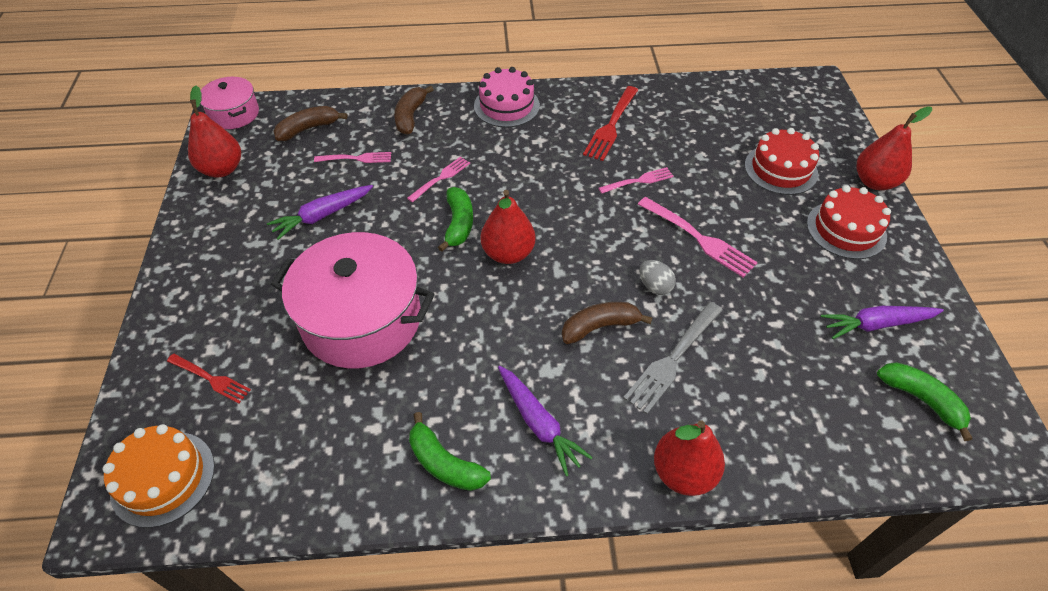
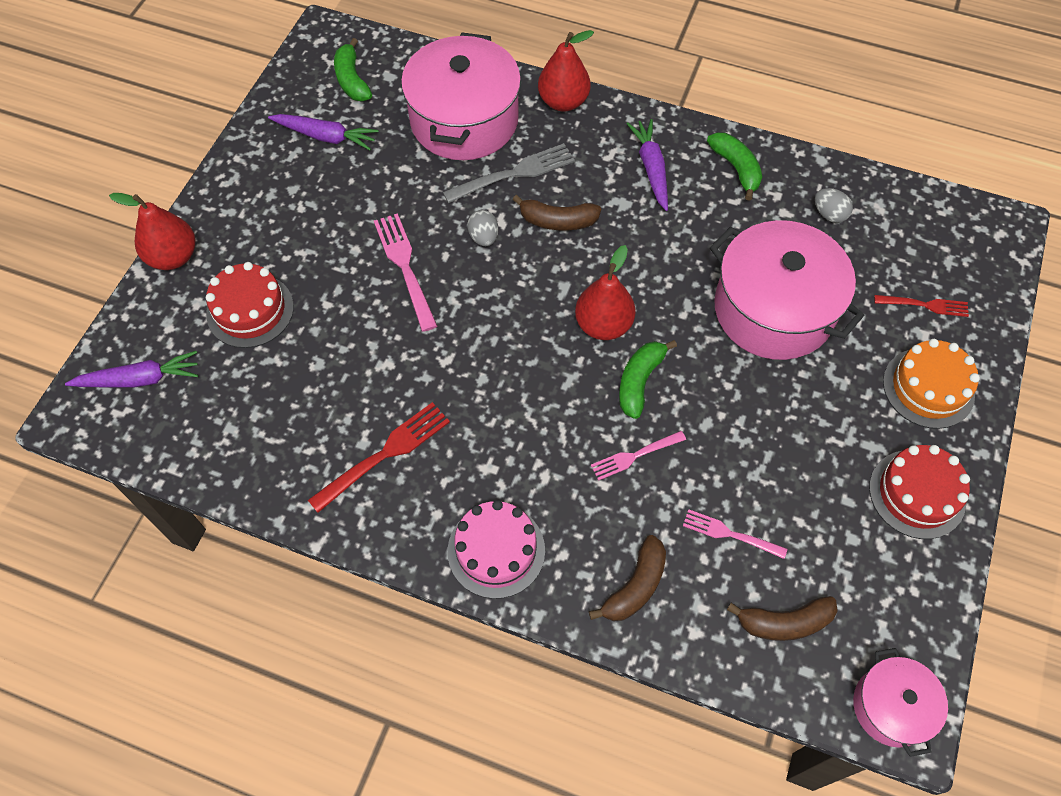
camera: 155 degrees left, 10 degrees up
orange cake [103,424,215,528] -> orange cake moved to [883,339,980,429]
red fork [167,354,251,403] -> red fork turned 135 degrees clockwise [874,295,969,317]
red pear [188,86,241,177] -> none
purple carrot [267,185,373,240] -> purple carrot moved to [65,351,198,388]
pink fork [599,167,674,194] -> none
red cake [807,185,891,259] -> red cake moved to [869,445,970,539]
none -> pink pot [401,32,521,160]
none -> grey egg [815,188,853,223]

